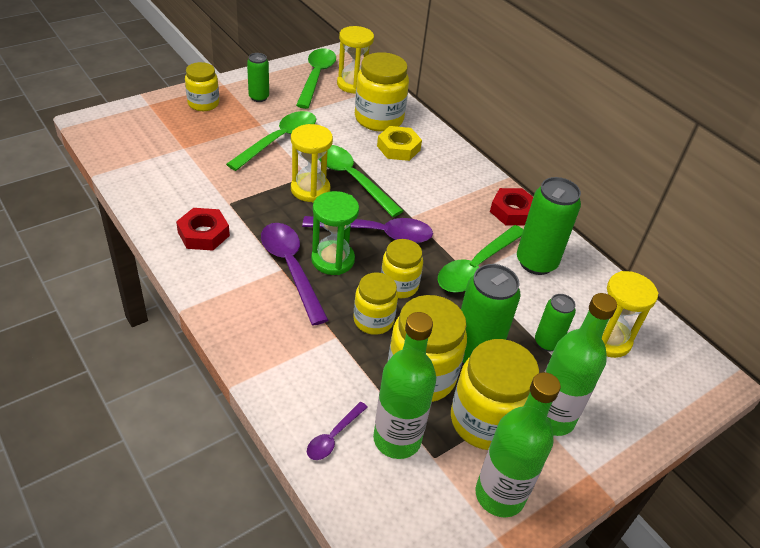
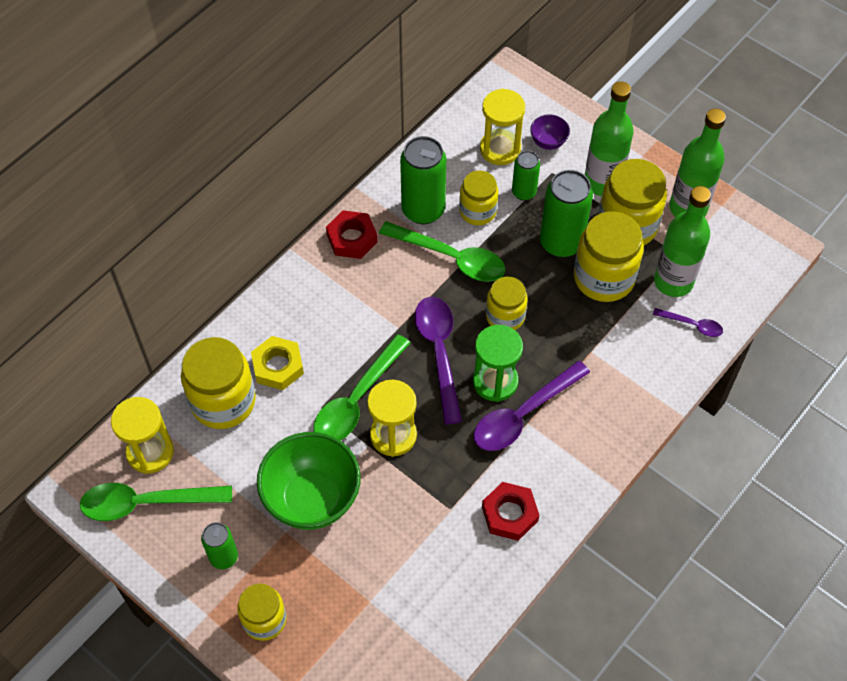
camera: 100 degrees left, 15 degrees up
green spoon [226,111,316,171] -> green bowl [257,432,361,530]
yellow jar [353,272,398,335] -> yellow jar moved to [459,170,499,225]
none -> purple bowl [530,115,570,150]

